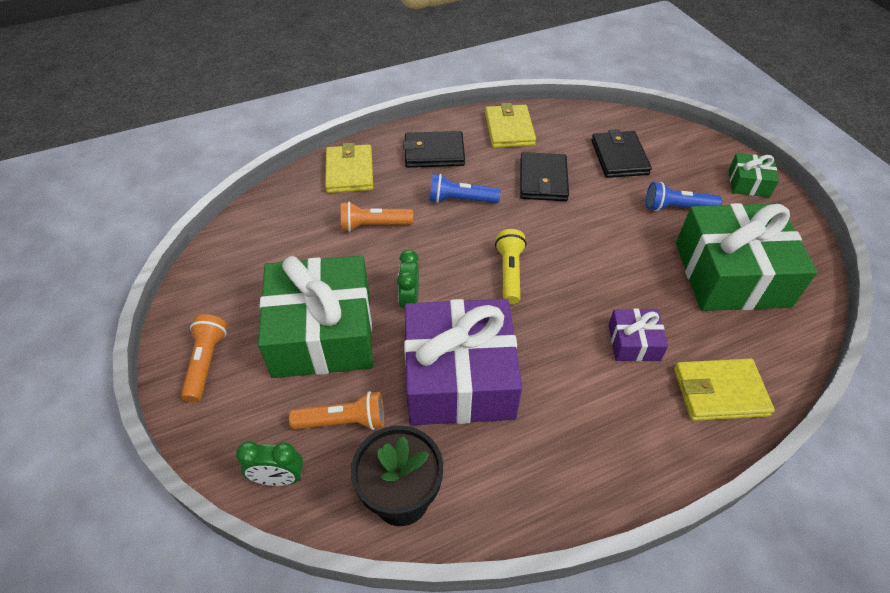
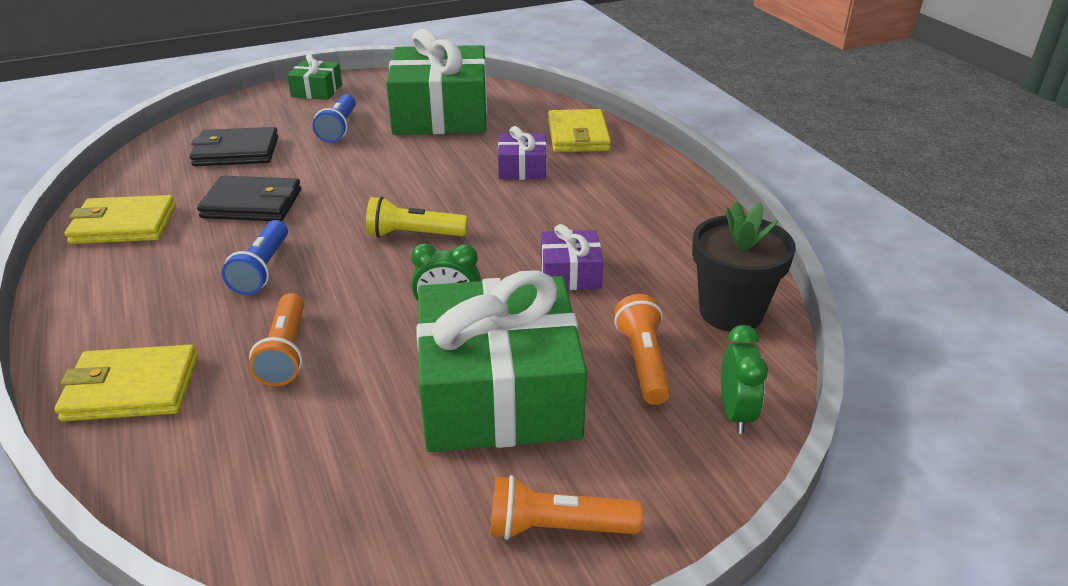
camera: 90 degrees left, 15 degrees down
black wallet [403,131,465,168] -> none
purple gift [404,299,522,425] -> purple gift [541,224,603,290], size x0.46

